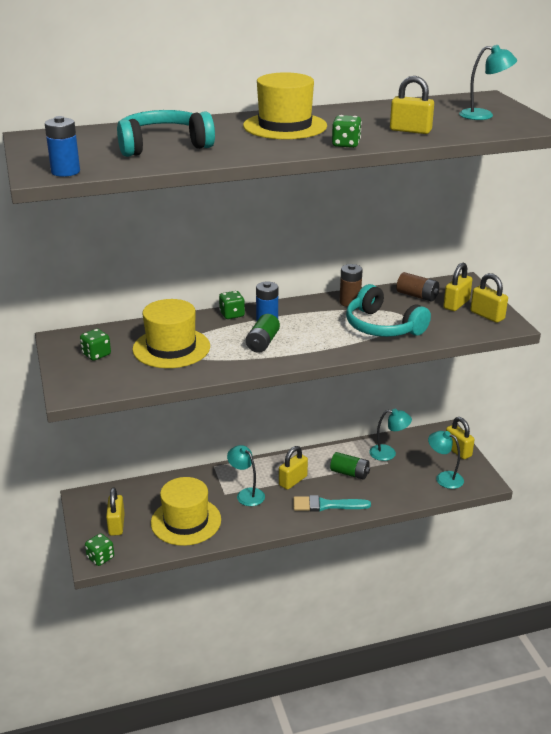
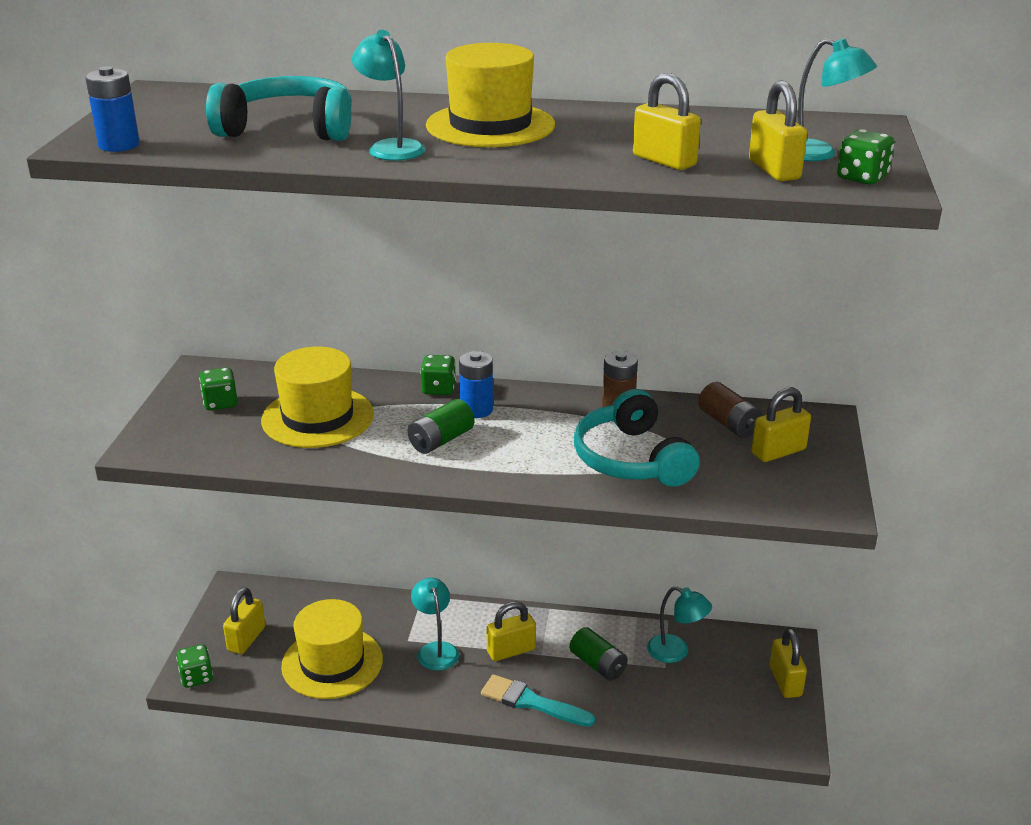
camera: 25 degrees right, 0 degrees up
green dice [332,115,362,148] -> green dice moved to [837,129,894,185]
turquoise lamp [428,431,464,489] -> turquoise lamp moved to [352,30,425,161]
yellow padlock [470,273,508,323] -> yellow padlock moved to [749,80,807,181]

